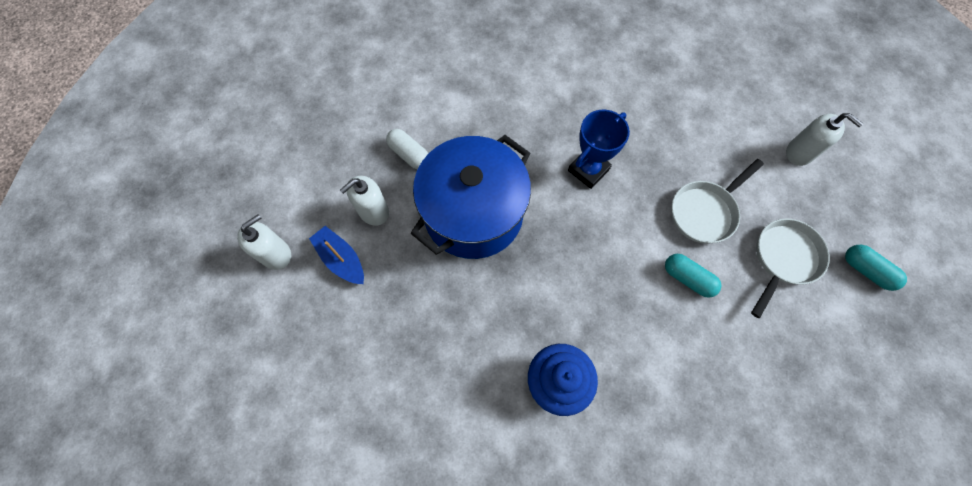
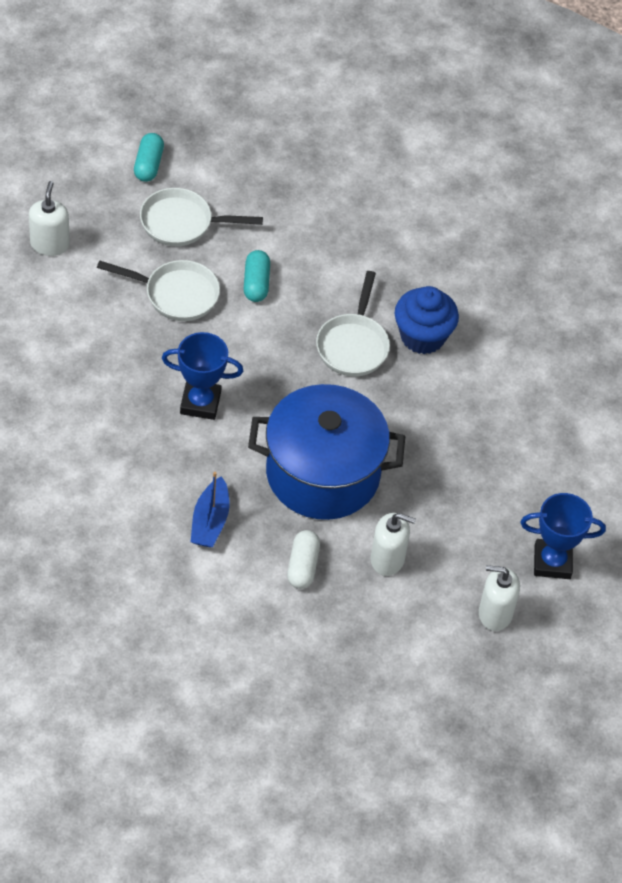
camera: 130 degrees left, 15 degrees down
blue boat [309,226,364,284] -> blue boat moved to [191,472,229,547]
none -> white pan [316,271,390,376]
none -> blue trophy [520,493,606,579]

